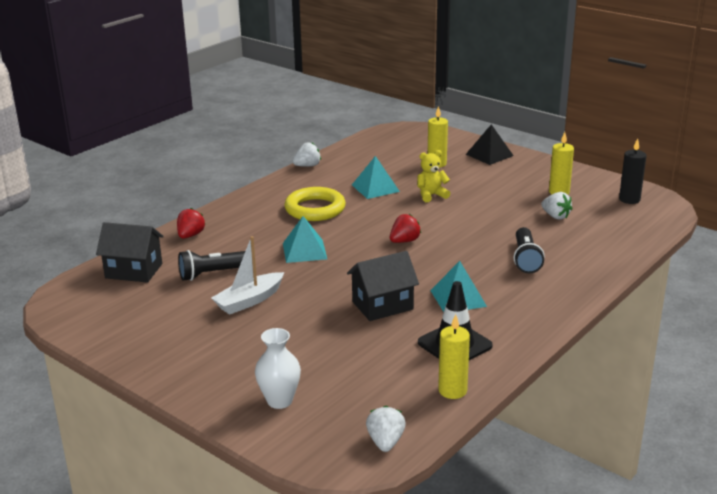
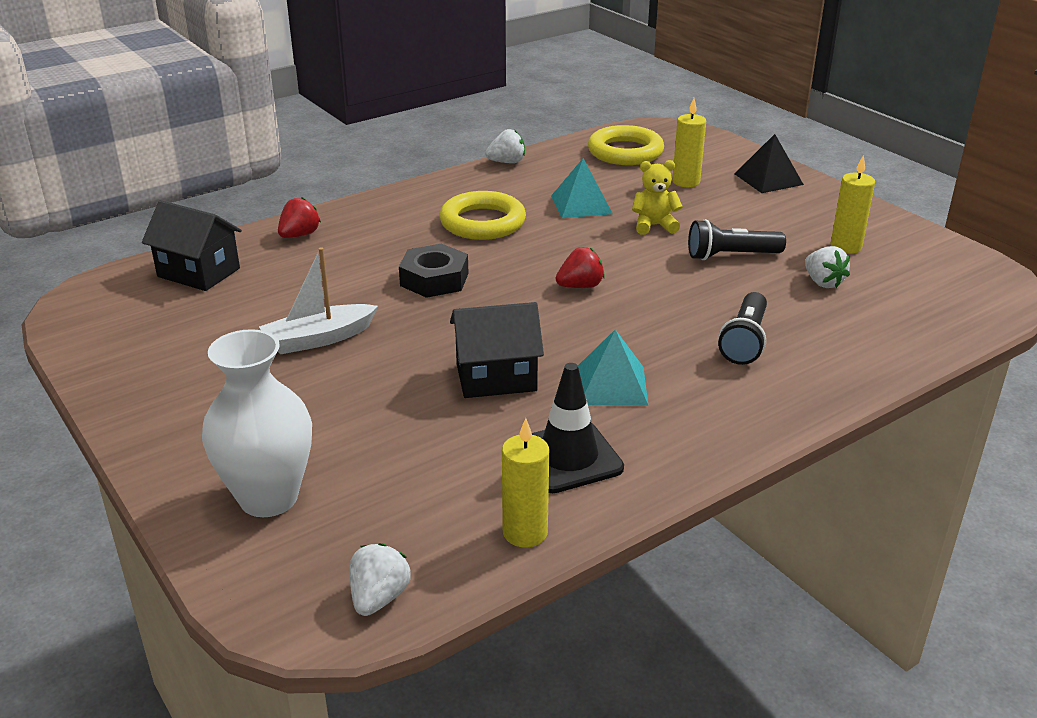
camera: 15 degrees right, 5 degrees up
black flashlight [178,250,245,281] -> black flashlight moved to [688,219,786,260]
white vase [255,328,301,409] -> white vase [202,329,312,517], size x1.53
turquoise pyramid [283,216,327,263] -> black nut [399,243,468,298]
black candle [619,138,647,204] -> none
none -> yellow ring [588,125,664,165]

